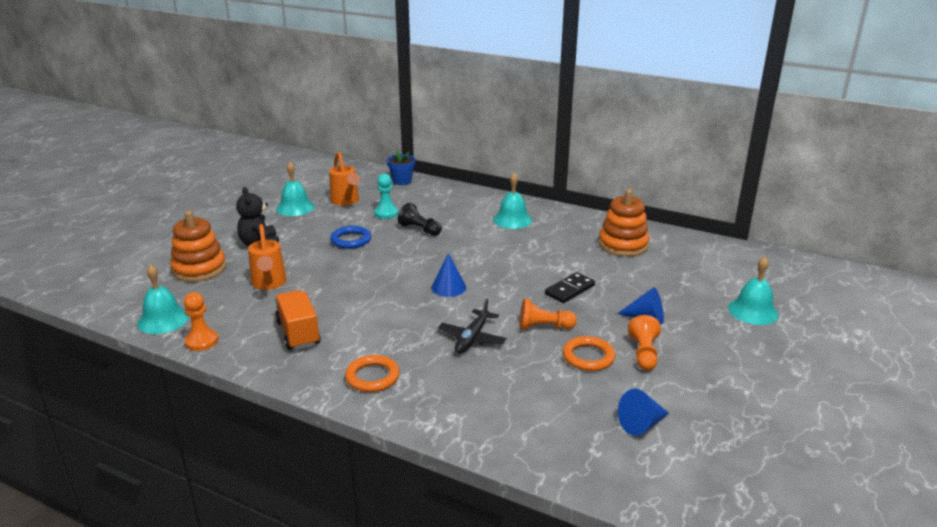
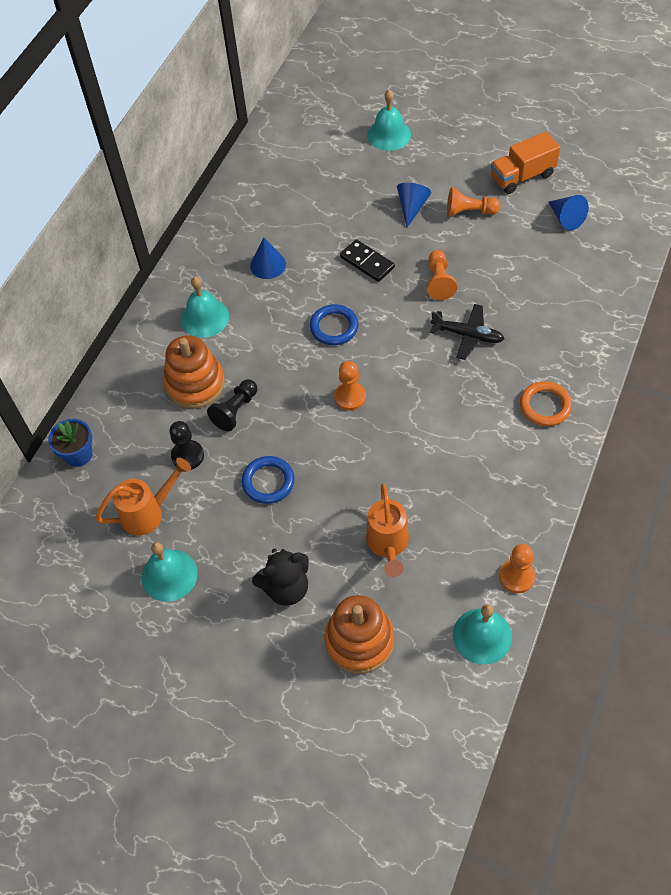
camera: 90 degrees left, 30 degrees up
orange watering can [248,224,287,290] -> orange watering can turned 105 degrees clockwise [366,484,409,577]
orange truck [275,290,321,350] -> orange truck moved to [491,131,560,194]
turquoise pawn [374,174,398,219] -> black pawn [169,421,204,470]
blue cone [431,253,466,297] -> blue cone moved to [250,238,286,279]
orange ring [563,336,615,371] -> none
orange stacking toy [599,189,649,257] -> orange stacking toy moved to [163,335,225,409]
none -> blue ring [310,304,358,345]
none -> orange pawn [334,361,366,411]

